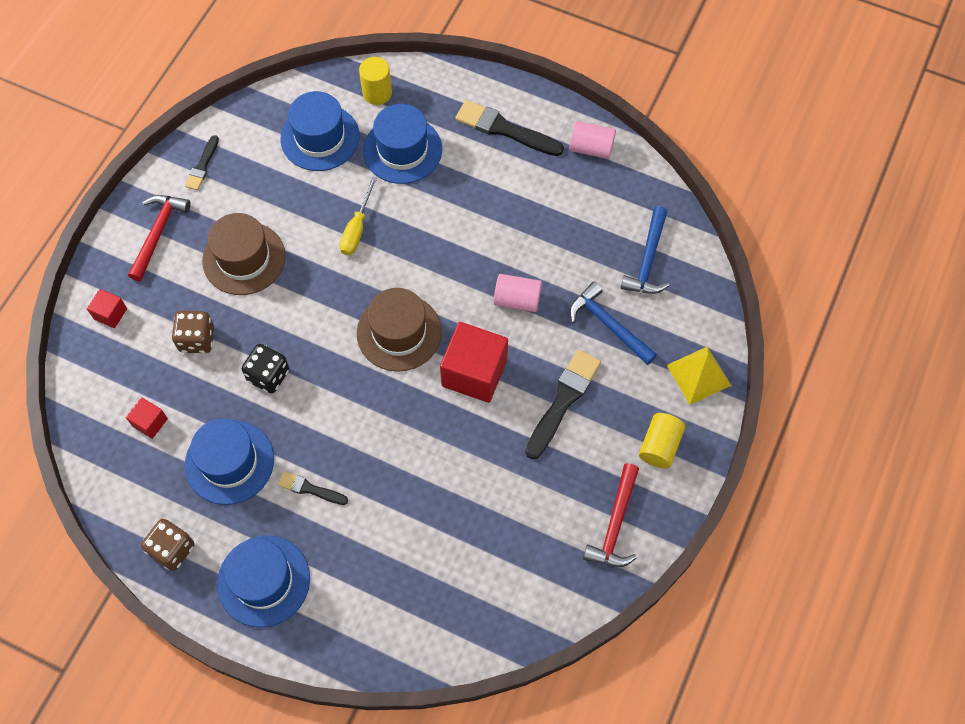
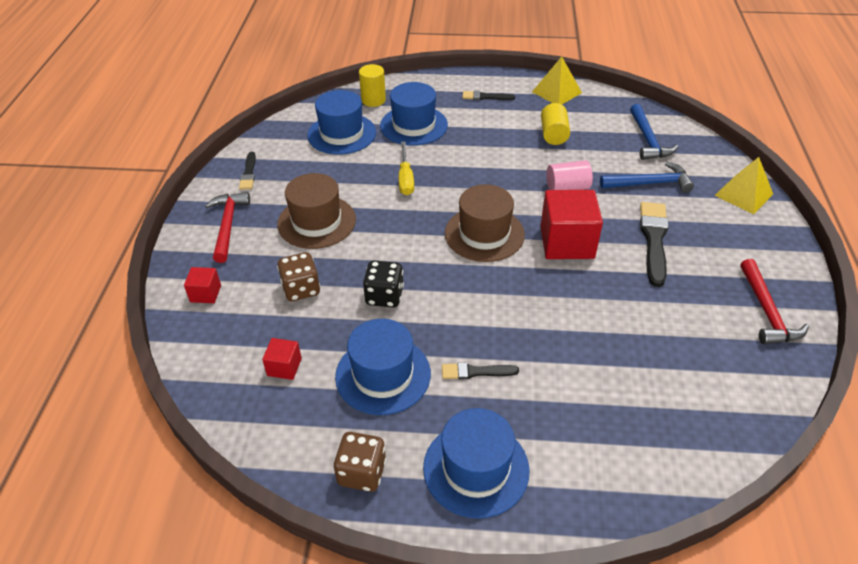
camera: 20 degrees left, 20 degrees down
black brush [455,100,564,156] -> black brush [462,91,515,100], size x0.56
pink cylinder [569,121,616,159] -> yellow pyramid [532,56,582,105]
blue hammer [570,282,657,365] -> blue hammer turned 150 degrees clockwise [600,162,694,193]
yellow cylinder [639,413,685,468] -> yellow cylinder moved to [541,103,570,145]

